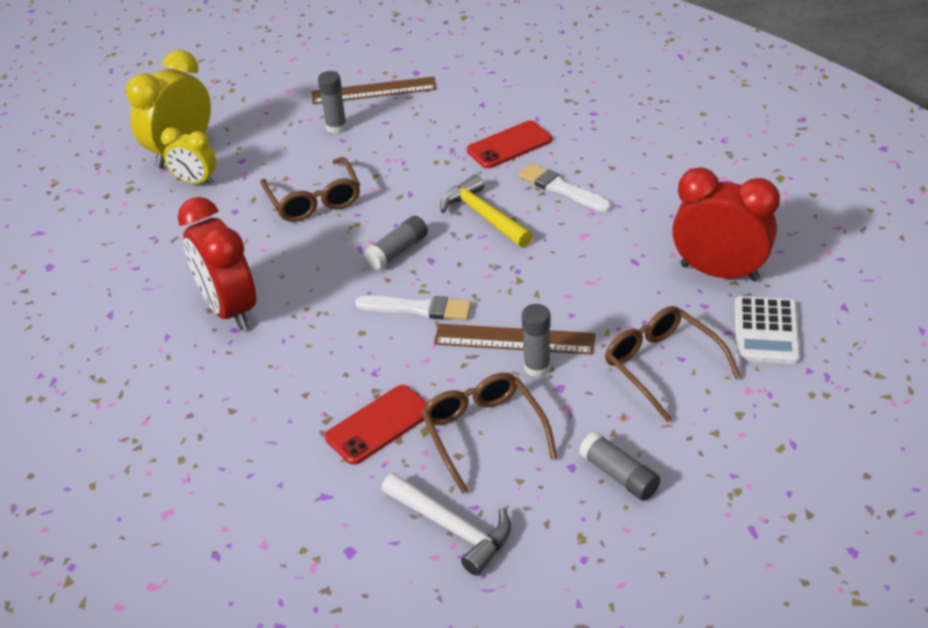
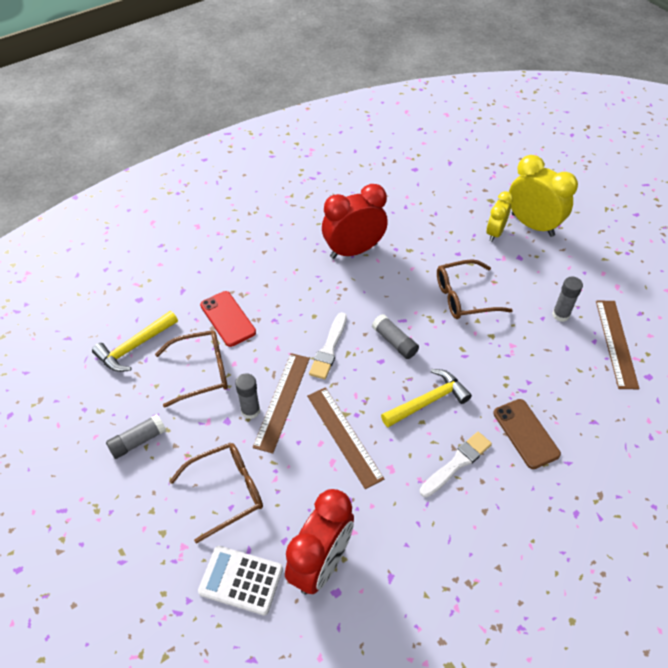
camera: 95 degrees right, 10 degrees up
white hammer [381,473,511,576] -> yellow hammer [92,311,178,372]
red phone [467,120,552,168] -> brown phone [493,399,561,469]
none -> brown ruler [307,387,384,489]

